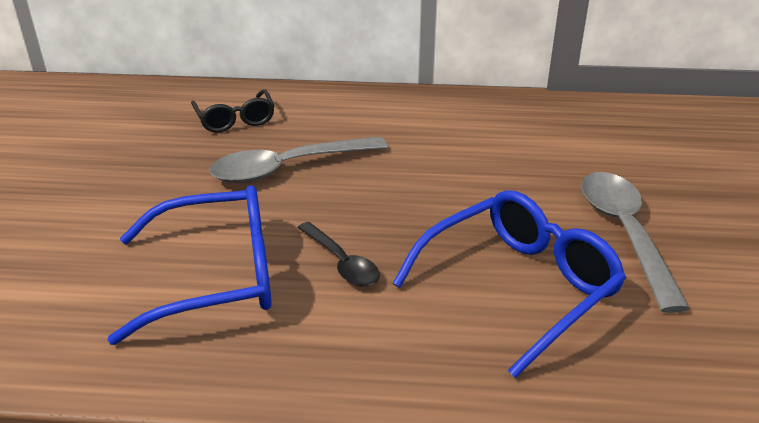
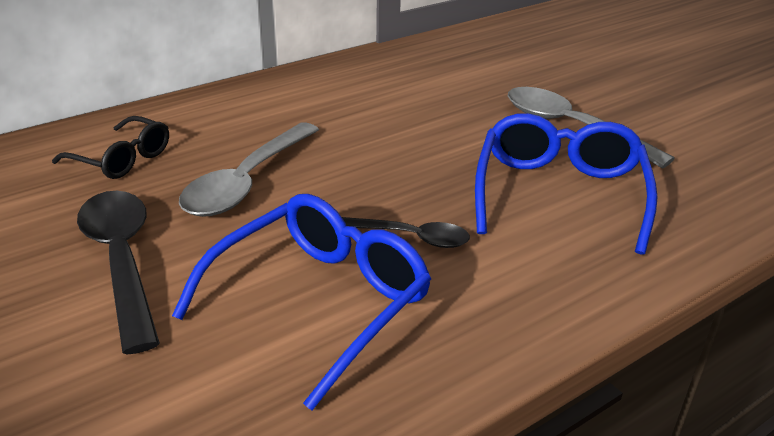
camera: 40 degrees left, 0 degrees up
none -> black spoon [77,191,160,354]

